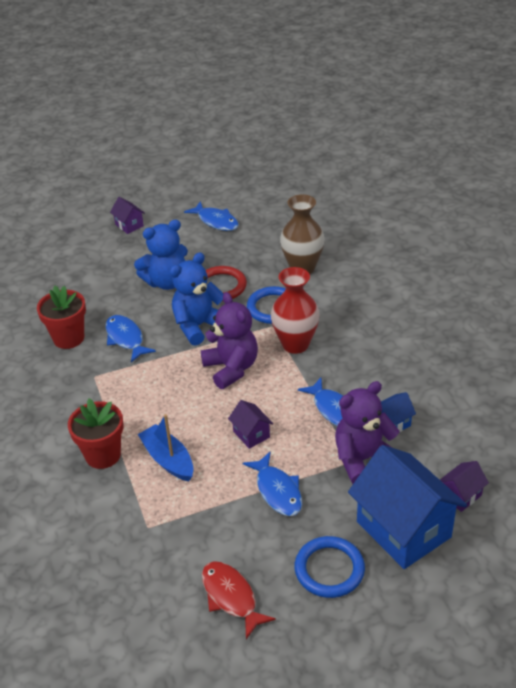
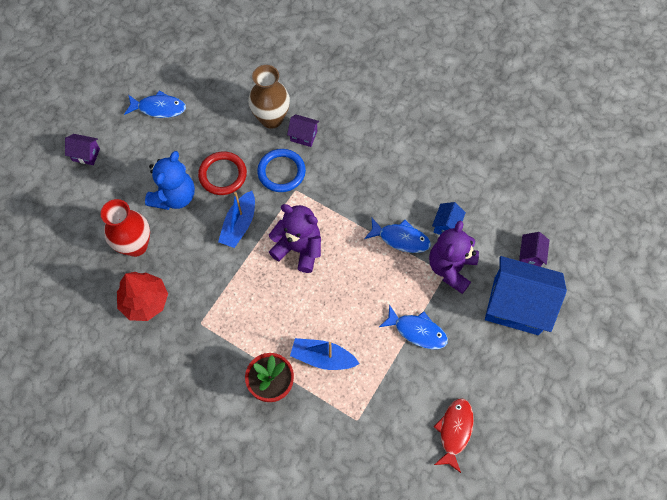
camera: 40 degrees left, 25 degrees up
red flower pot [37,286,86,349] -> red tree [117,272,168,321]
blue fish [105,315,156,362] -> none
blue teddy bear [170,252,223,346] -> blue boat [218,191,255,248]
red fish [202,561,276,639] -> red fish turned 90 degrees clockwise [434,398,474,473]
purple house [228,400,273,449] -> purple house moved to [287,114,319,147]
red vase [271,267,320,354] -> red vase moved to [101,199,150,257]
blue ring [294,536,365,598] -> none

